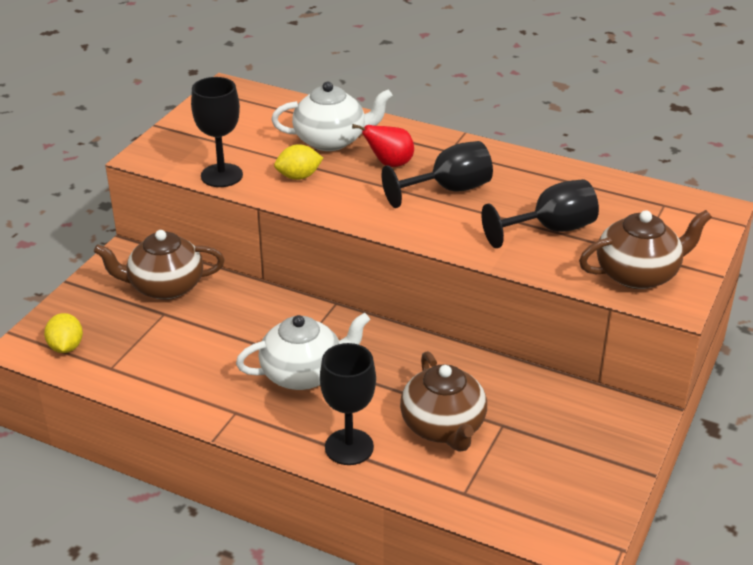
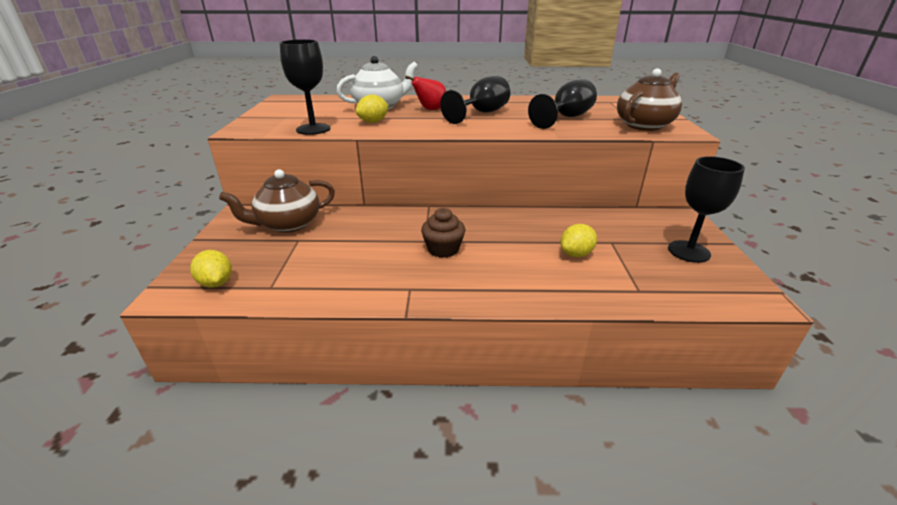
camera: 25 degrees left, 5 degrees down
white teapot [236,313,370,390] -> brown cupcake [421,208,465,258]
black goblet [320,343,376,465] -> black goblet moved to [668,156,745,263]
brown teapot [400,351,487,452] -> yellow lemon [560,224,597,257]

